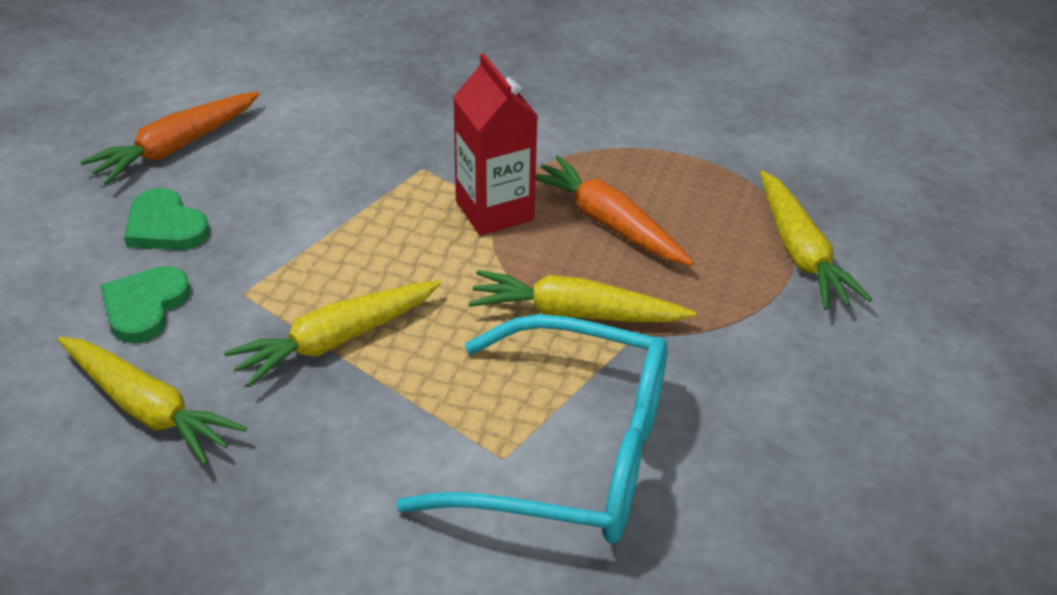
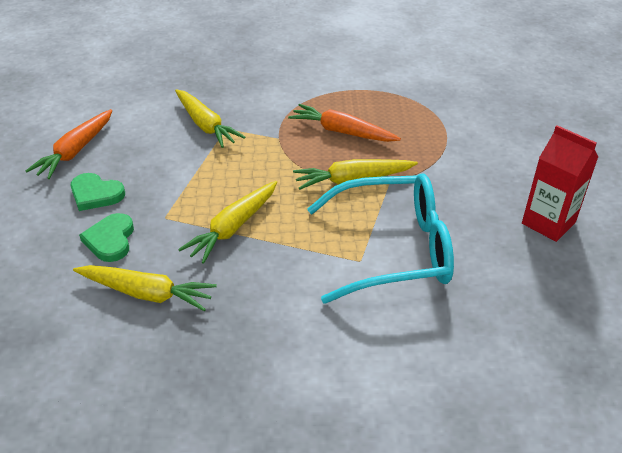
camera: 20 degrees left, 0 degrees up
red carton [453,53,538,236] -> red carton moved to [522,125,598,242]
yellow carrot [760,170,872,310] -> yellow carrot moved to [175,89,245,148]

